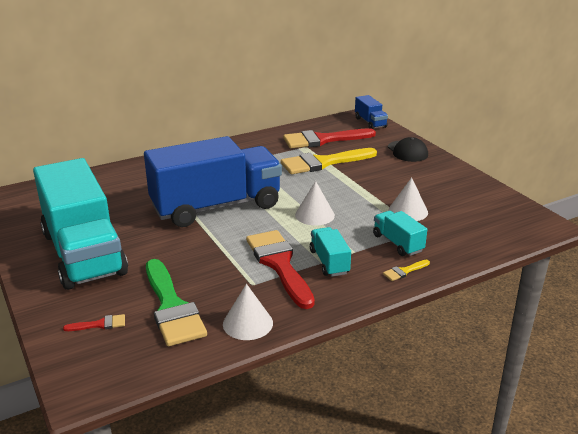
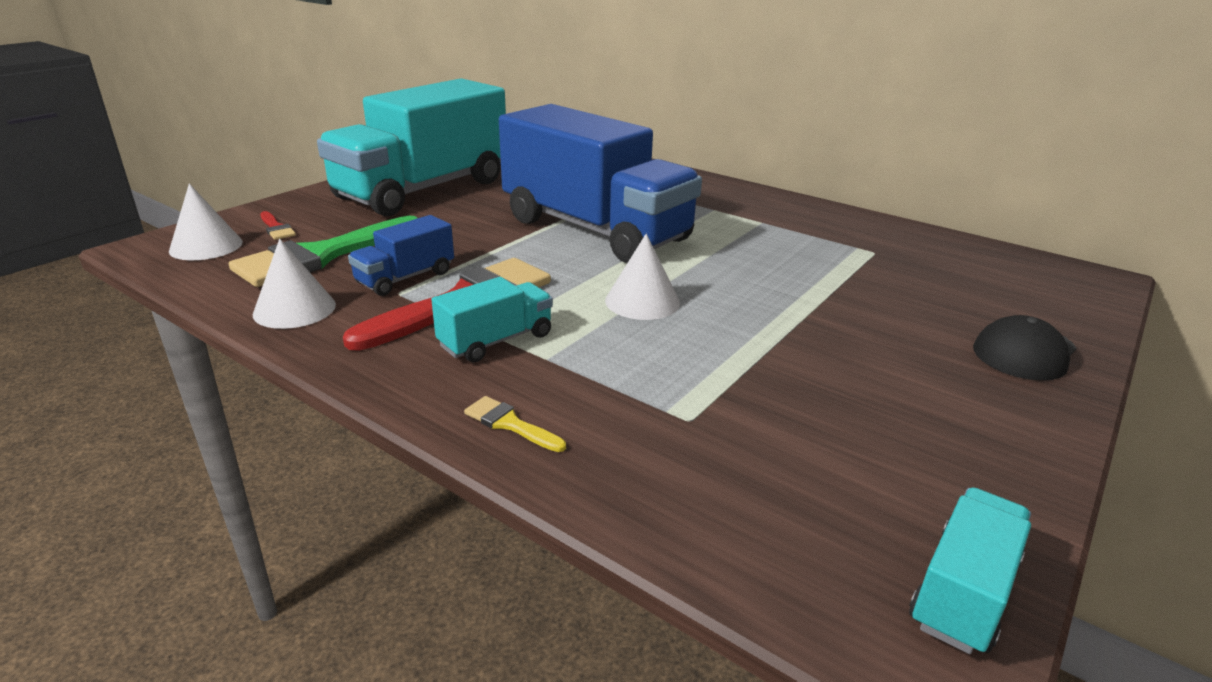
camera: 65 degrees right, 0 degrees up
yellow brush [281,148,377,174] -> none
red brush [283,128,376,148] -> none
blue truck [355,95,388,129] -> blue truck moved to [348,215,454,296]
turquoise truck [373,211,427,256] -> turquoise truck moved to [909,487,1031,654]
white cone [388,177,428,221] -> white cone moved to [169,184,243,260]

